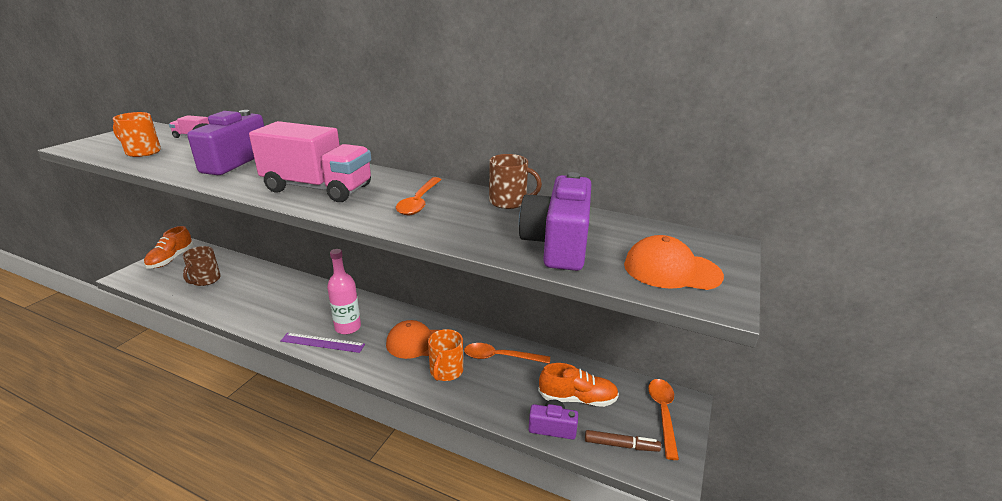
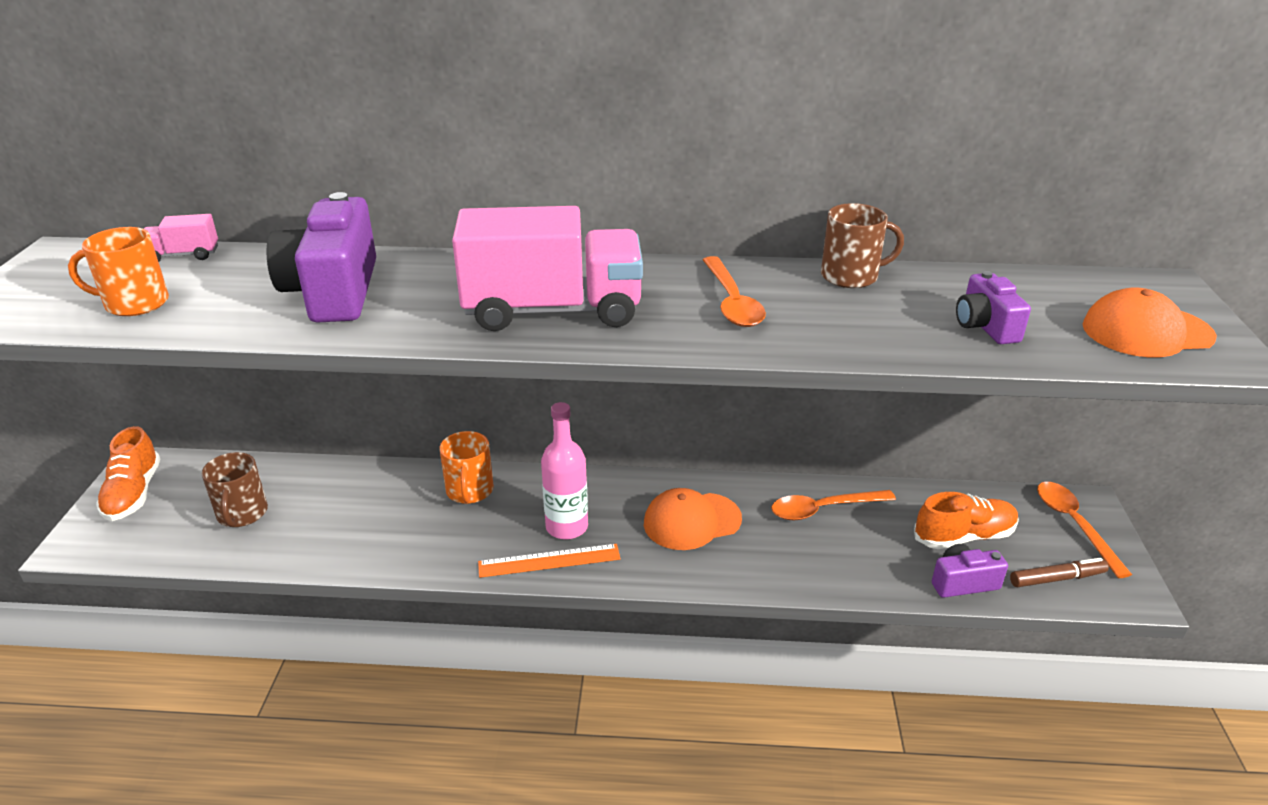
camera: 20 degrees left, 5 degrees up
purple ruler [281,333,365,353] -> orange ruler [478,544,621,578]
orange mug [428,329,463,381] -> orange mug moved to [439,431,494,504]
purple camera [519,172,591,271] -> purple camera [956,271,1031,344], size x0.52

